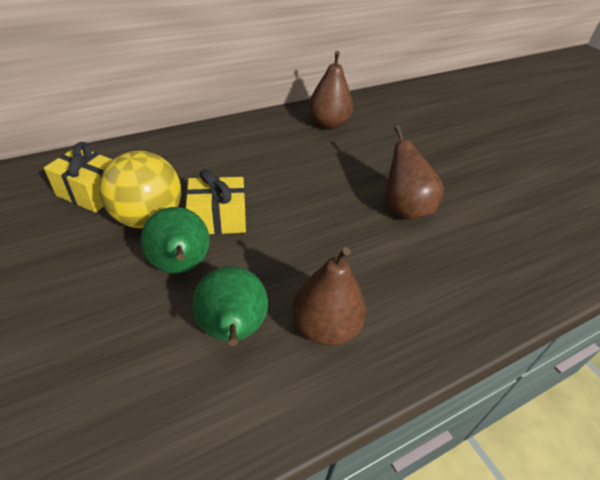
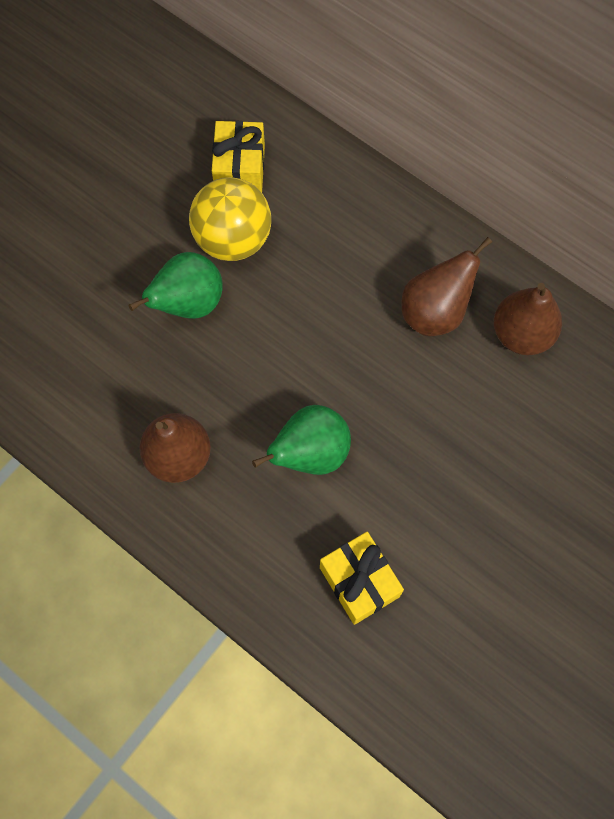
camera: 70 degrees right, 25 degrees up
yellow gift [186,170,246,234] -> yellow gift moved to [320,532,404,625]
green pear [192,266,268,346] -> green pear moved to [252,405,351,475]
brown pear [386,126,444,220] -> brown pear moved to [401,237,492,336]

